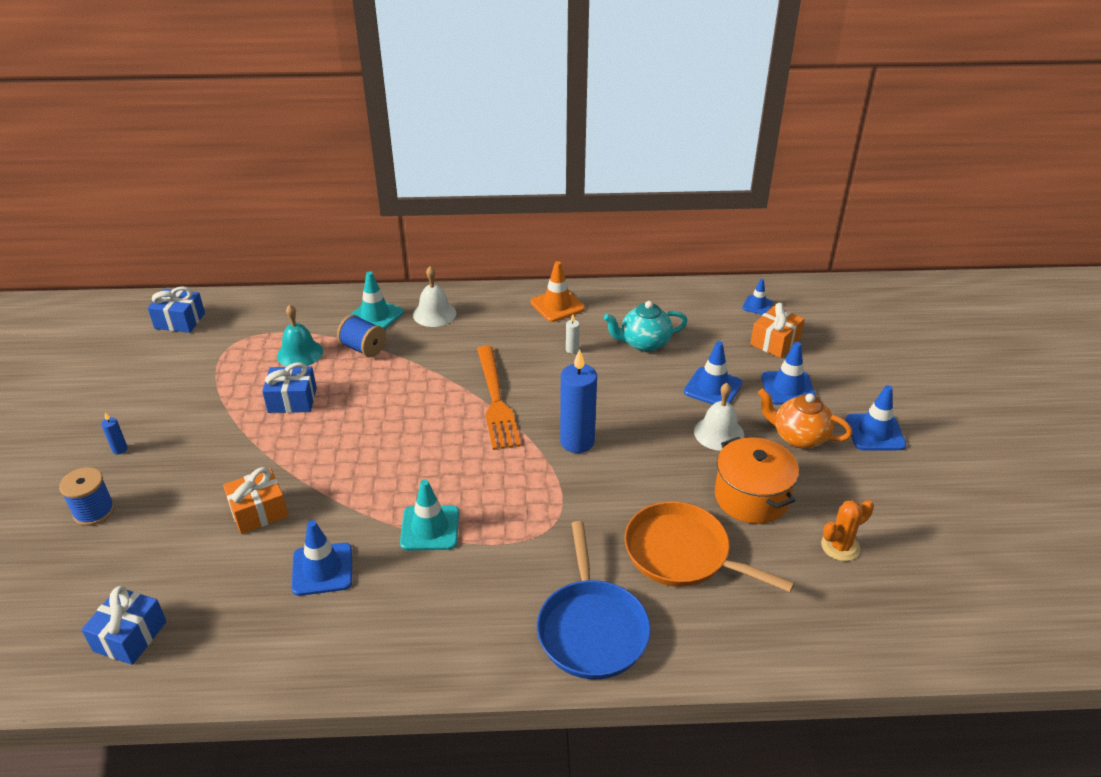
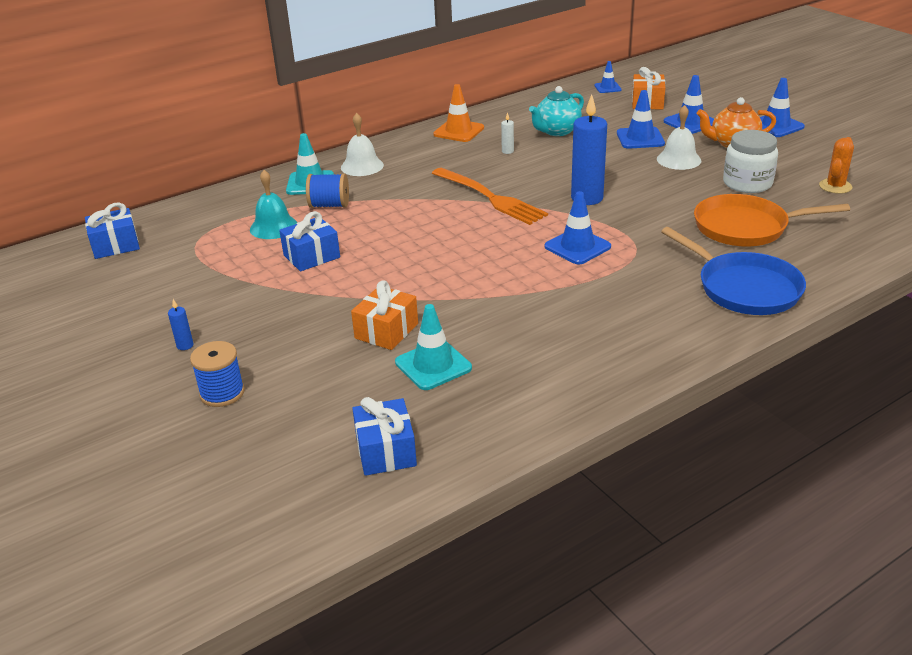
camera: 30 degrees left, 5 degrees down
blue traffic cone [292,520,352,596] -> blue traffic cone moved to [544,191,611,265]
turquoise traffic cone [400,480,459,551] -> turquoise traffic cone moved to [395,304,472,390]
orange pot [715,437,799,524] -> white jar [723,130,778,193]

